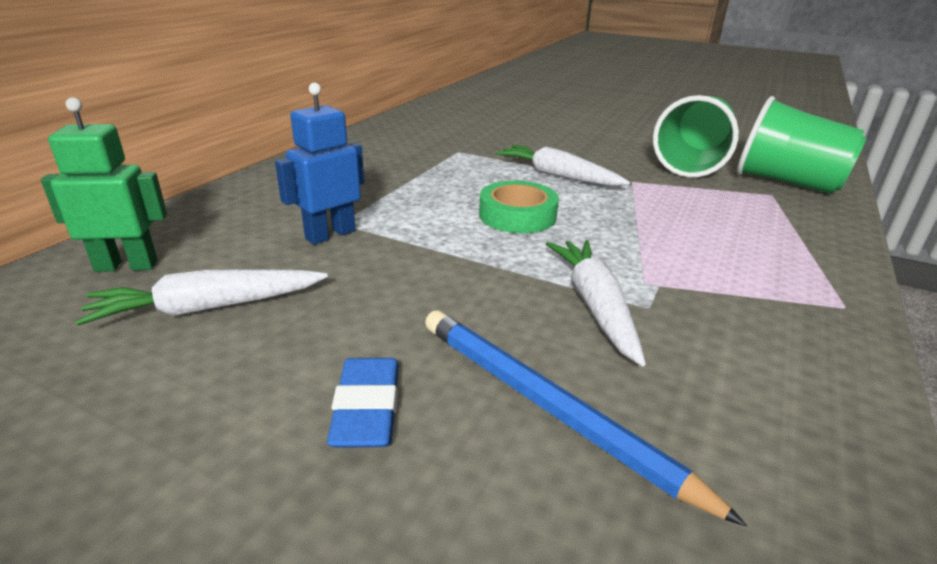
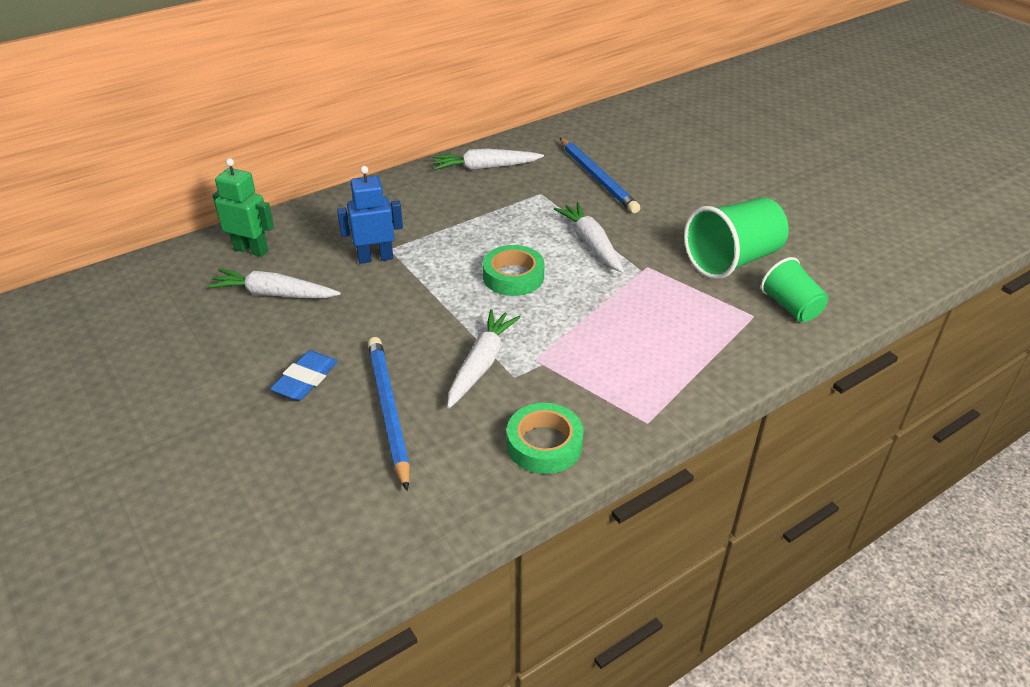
camera: 30 degrees right, 10 degrees up
green cup [736,96,867,194] -> green cup [761,257,828,322], size x0.61
none -> white carrot [432,149,544,170]
none -> green tape [507,403,584,474]
none -> blue pencil [560,138,640,213]

